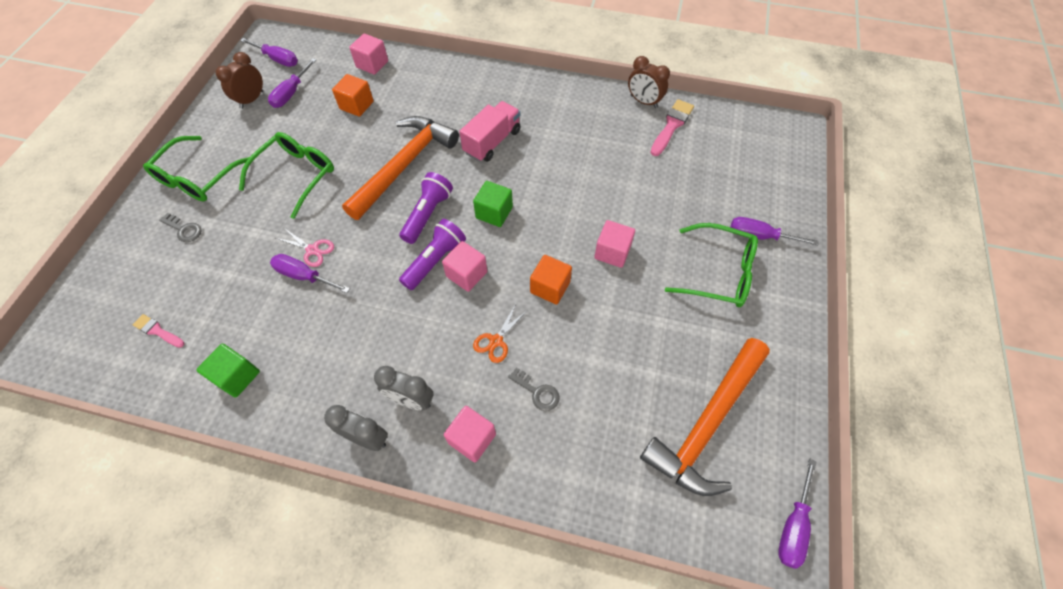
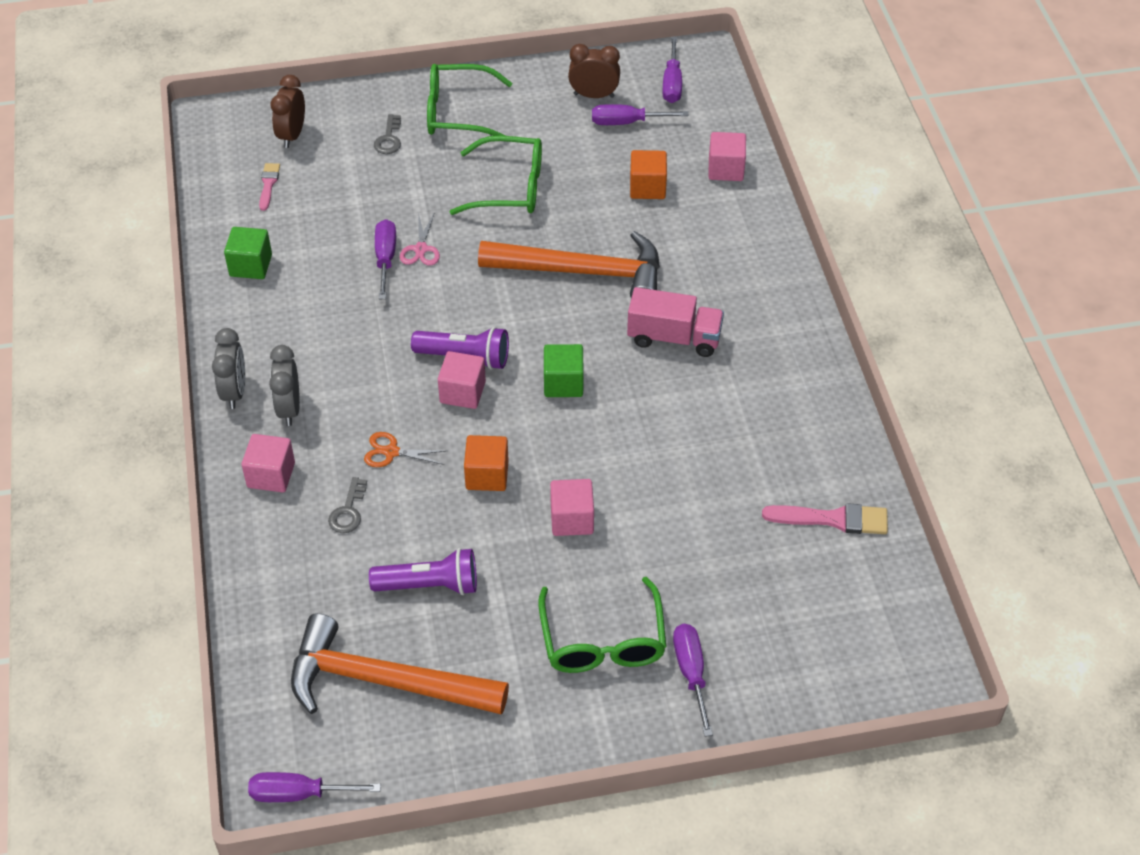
camera: 65 degrees right, 10 degrees down
purple flashlight [400,172,453,244] -> purple flashlight moved to [369,548,477,595]
brown clock [628,56,670,108] -> brown clock moved to [271,75,305,148]

